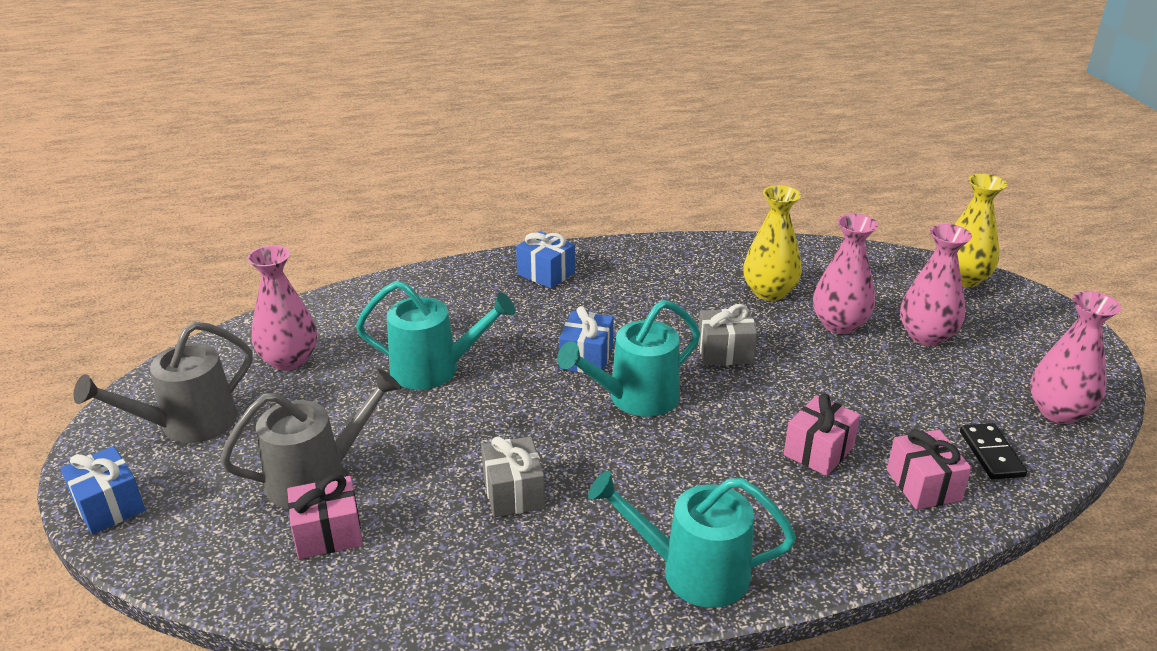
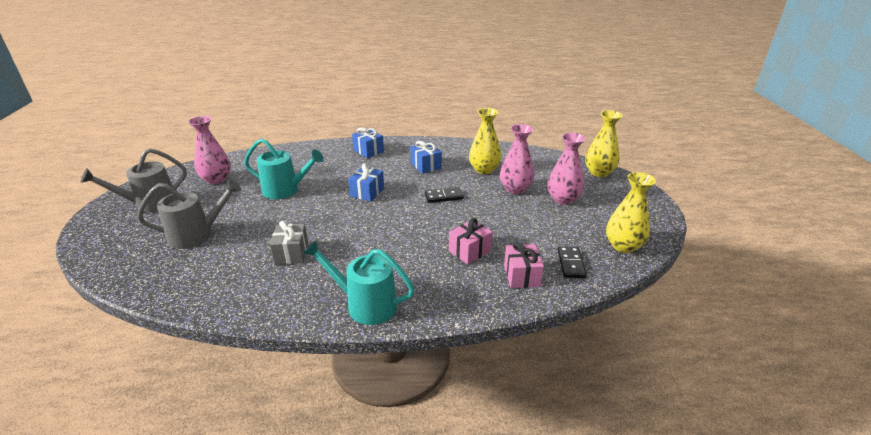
camera: 10 degrees right, 0 degrees up
blue gift [61,446,145,534] -> blue gift moved to [410,141,442,174]
pink gift [287,474,363,559] -> none
turquoise watering can [557,300,700,417] -> none
grey gift [698,304,758,365] -> black domino [425,187,463,203]
pink vase [1030,291,1121,424] -> yellow vase [606,172,656,253]

